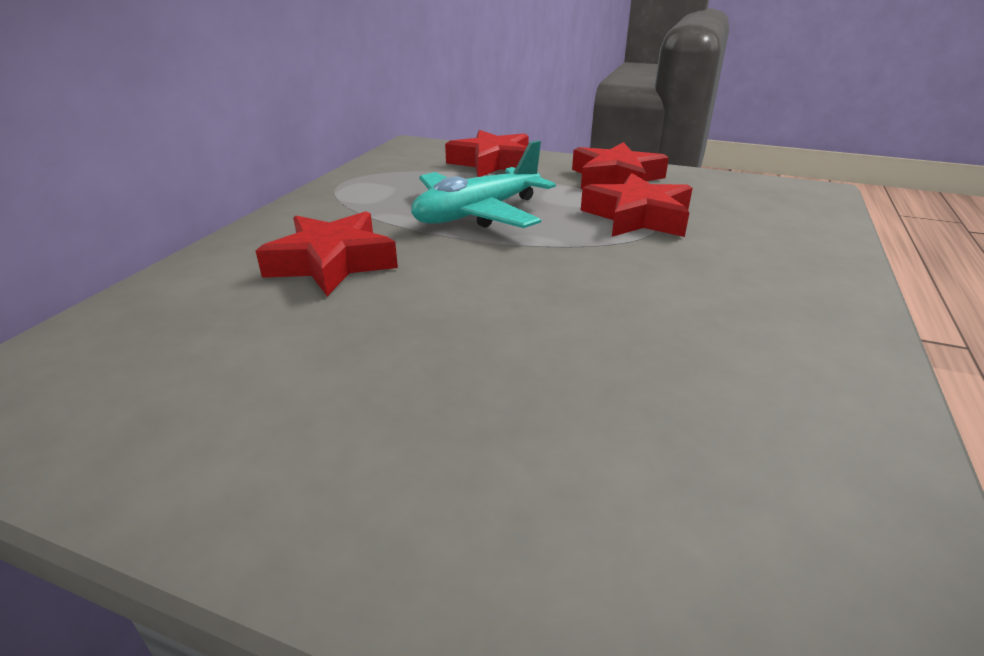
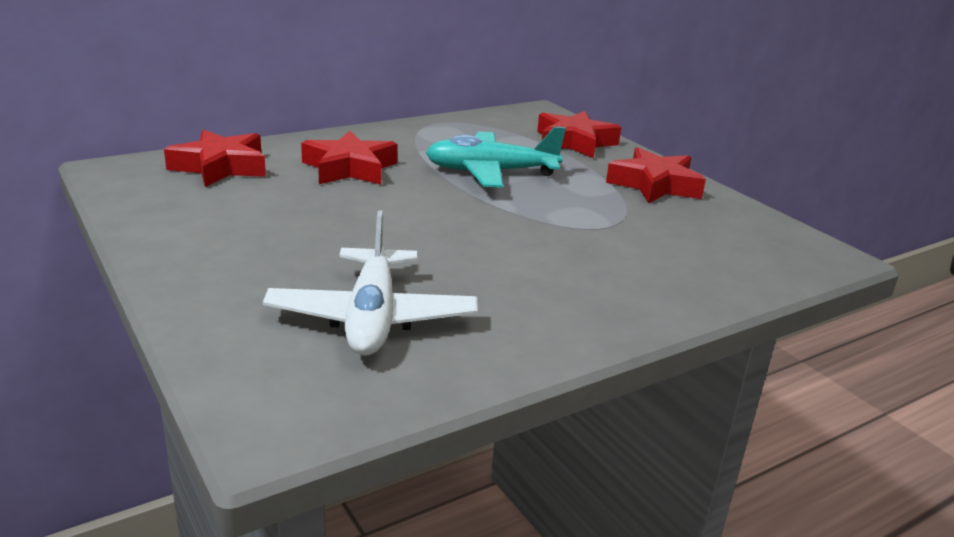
camera: 35 degrees right, 5 degrees down
red star [581,173,693,237] -> red star moved to [164,130,266,187]
none -> white plane [263,210,478,356]

